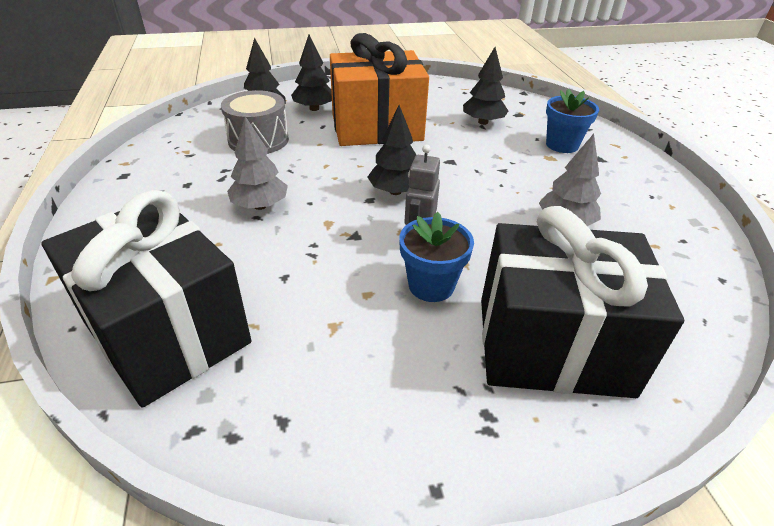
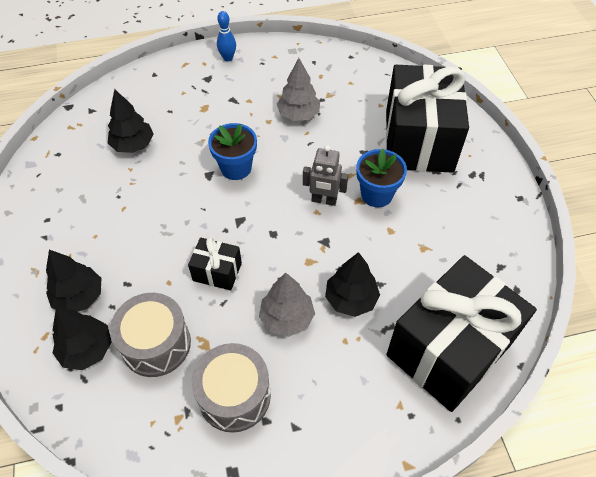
camera: 90 degrees left, 15 degrees up
orange gift [330,33,429,146] -> none
black tree [368,105,416,195] -> black tree moved to [325,252,380,317]
blue flower pot [546,89,599,153] -> blue flower pot moved to [208,123,257,180]
none -> black gift [188,237,242,290]
none -> grey drum [192,343,271,432]
none -> blue bowling pin [217,11,236,62]

